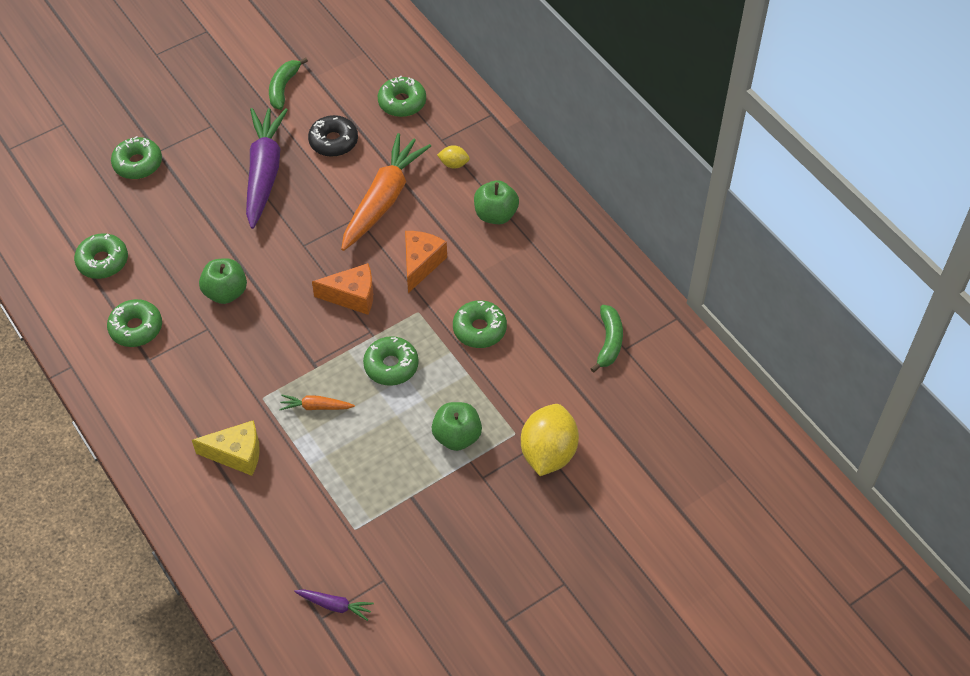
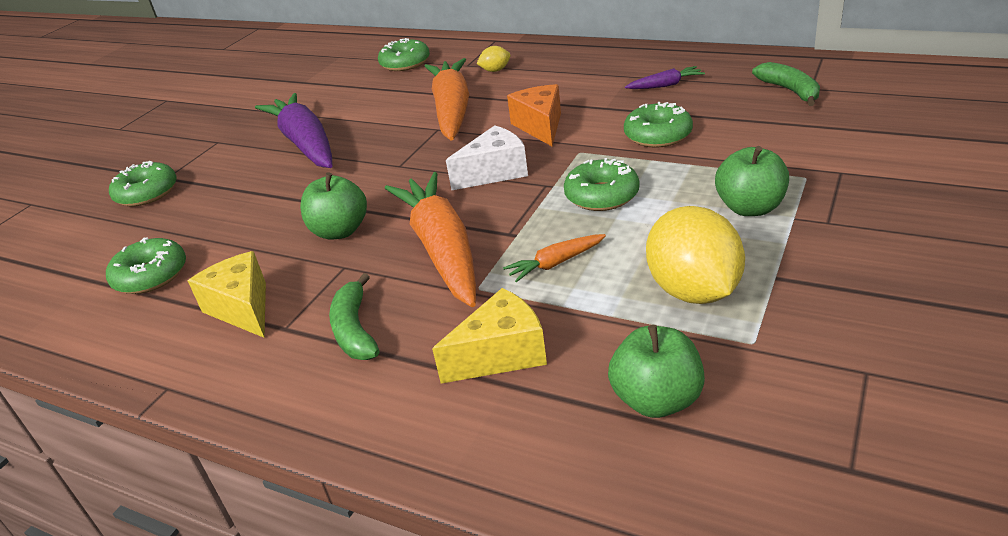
camera: 25 degrees left, 20 degrees down
green donut [107,299,162,347] -> yellow cheese [188,251,266,338]
green banana [269,57,308,110] -> green banana moved to [329,273,379,360]
purple carrot [294,589,374,621] -> purple carrot moved to [625,66,705,89]
black donut [308,115,358,157] -> none
orange cheese [312,263,373,315] -> white cheese [446,125,528,191]
green apple [474,180,519,224] -> green apple moved to [608,325,705,418]
yellow lemon [521,404,579,476] -> yellow lemon moved to [646,206,745,304]
none -> orange carrot [385,172,476,307]

